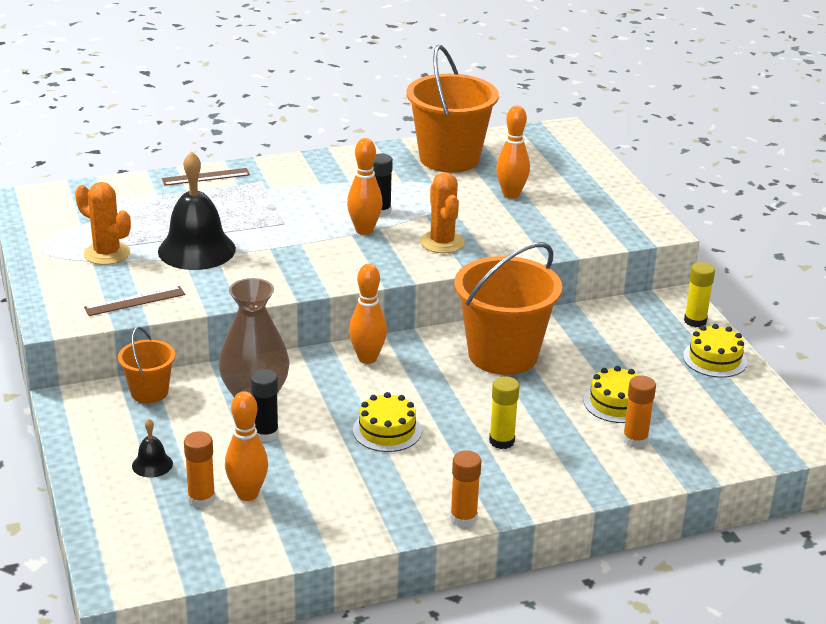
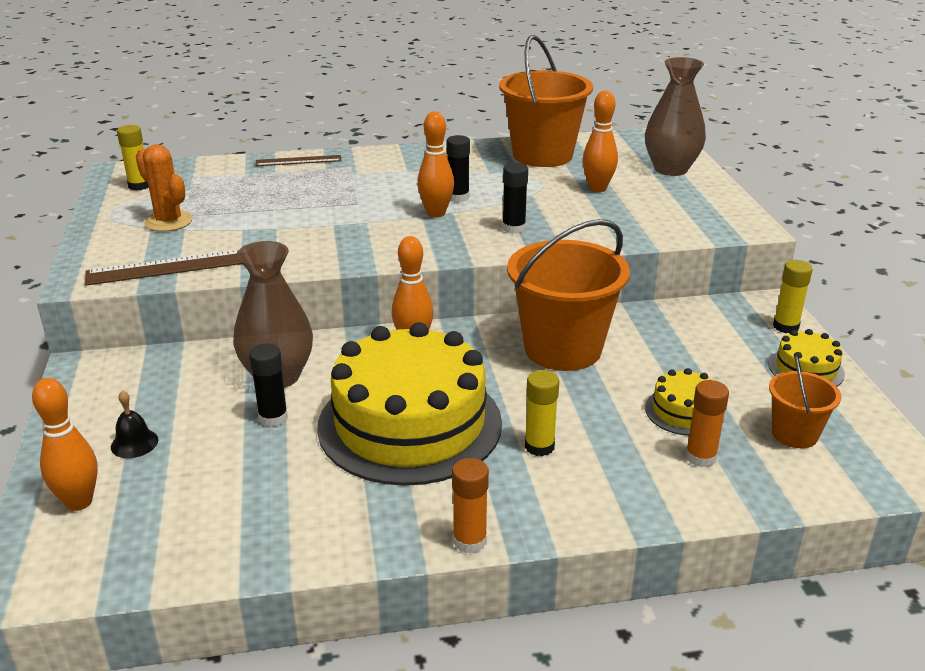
camera: 10 degrees right, 0 degrees up
brown ruler [84,286,185,316] -> brown ruler [85,250,242,286], size x1.57
orange bucket [118,327,175,403] -> orange bucket moved to [769,355,841,448]
black bell [158,151,236,270] -> none
orange glue stick [184,431,215,508] -> none
orange bowling pin [225,391,268,501] -> orange bowling pin moved to [32,378,98,511]
yellow cake [353,392,422,452] -> yellow cake [317,322,502,486], size x2.32
orange cactus [420,172,465,253] -> black glue stick [502,163,528,234]
none -> yellow glue stick [117,125,149,191]
none -> brown vase [645,57,706,176]

